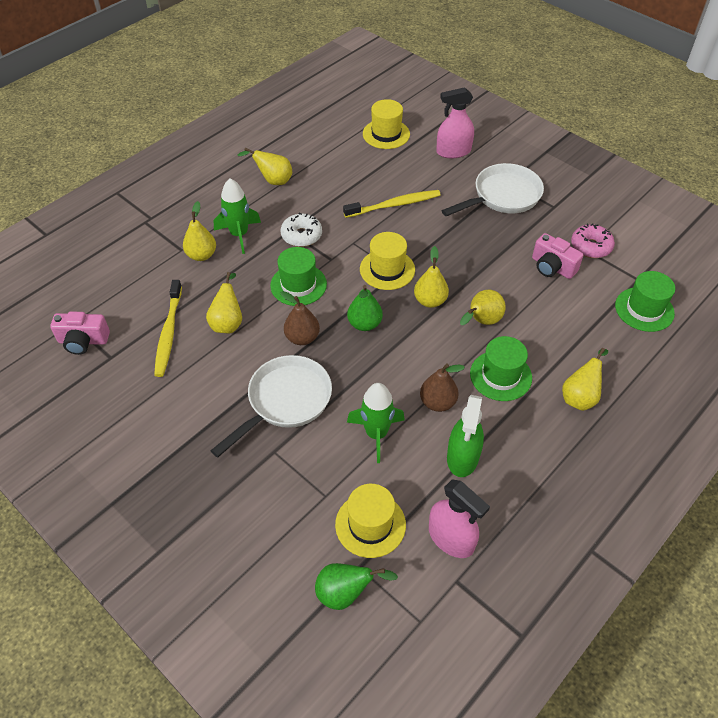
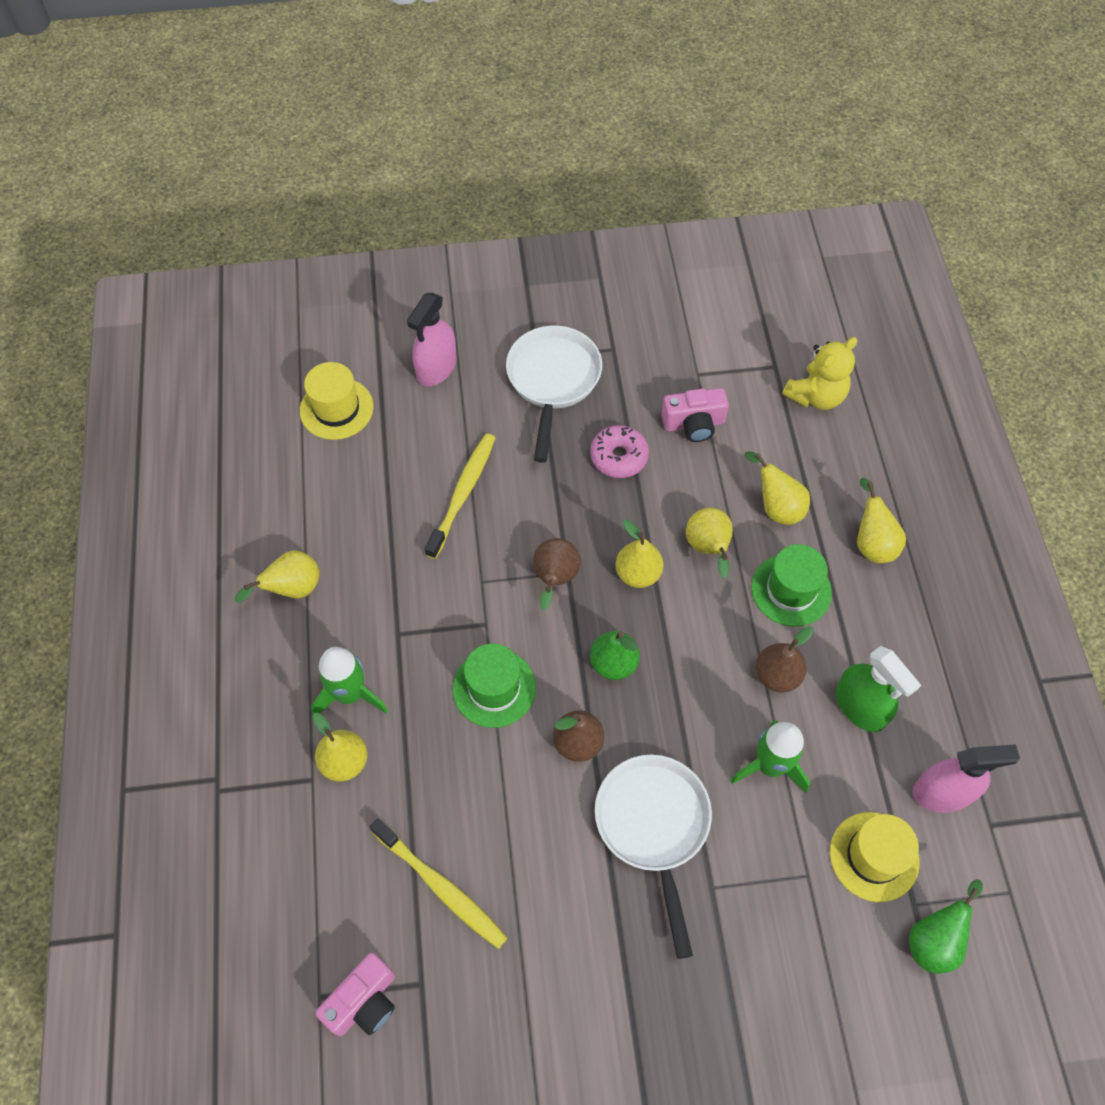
camera: 50 degrees left, 10 degrees up
yellow pear [206,272,242,334] -> yellow pear moved to [744,451,810,525]
white donut [281,213,322,247] -> none
yellow hat [360,232,415,290] -> brown pear [533,538,581,610]
pink donut [571,224,615,258] -> pink donut moved to [590,425,649,478]
green hat [615,271,675,332] -> yellow teddy bear [782,337,857,410]

